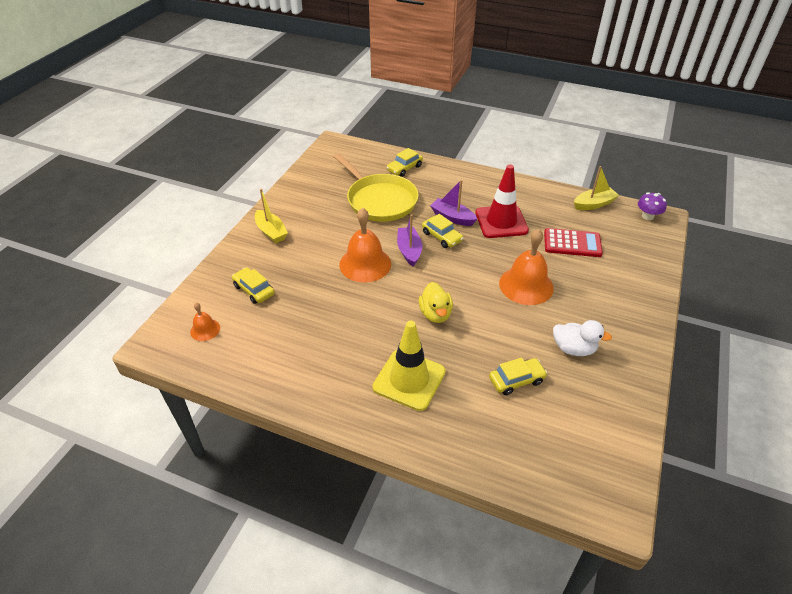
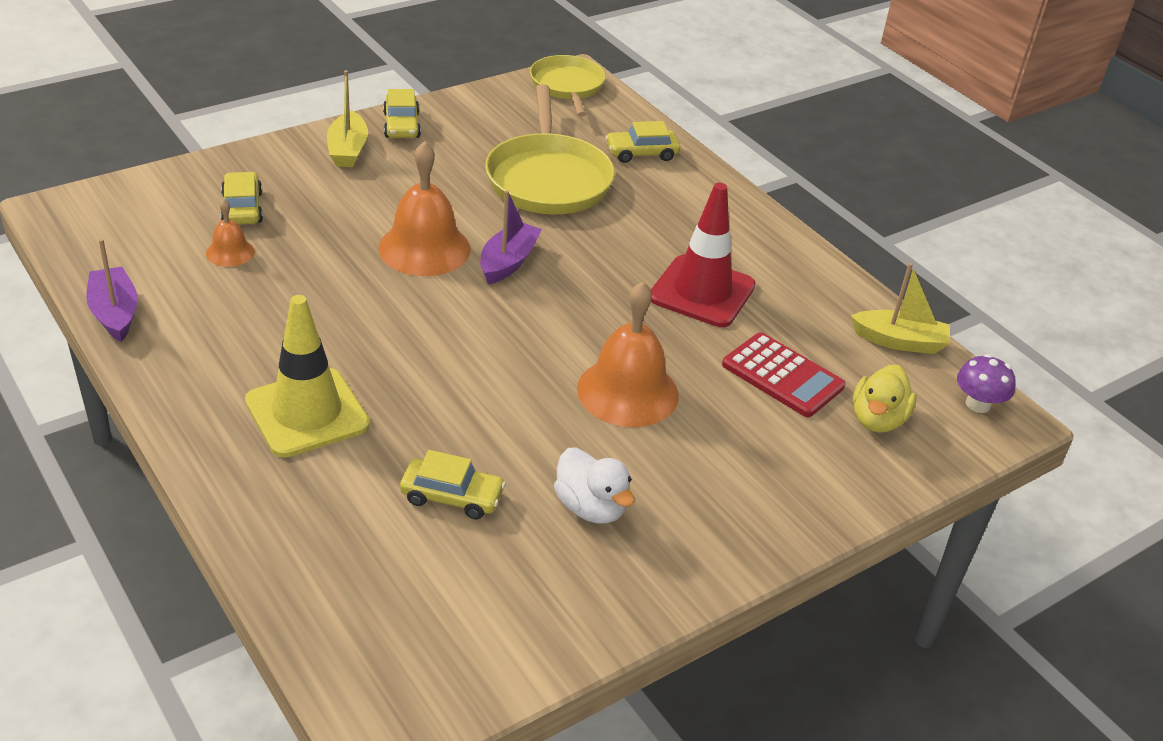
camera: 30 degrees right, 5 degrees down
orange bell [190,303,220,341] -> orange bell moved to [206,199,255,267]
yellow duck [418,282,453,323] -> yellow duck moved to [853,365,917,433]
yellow car [422,214,463,248] -> yellow car moved to [383,89,421,138]
purple boat [430,180,477,226] -> purple boat moved to [86,238,138,342]
none -> yellow pan [530,55,606,117]

